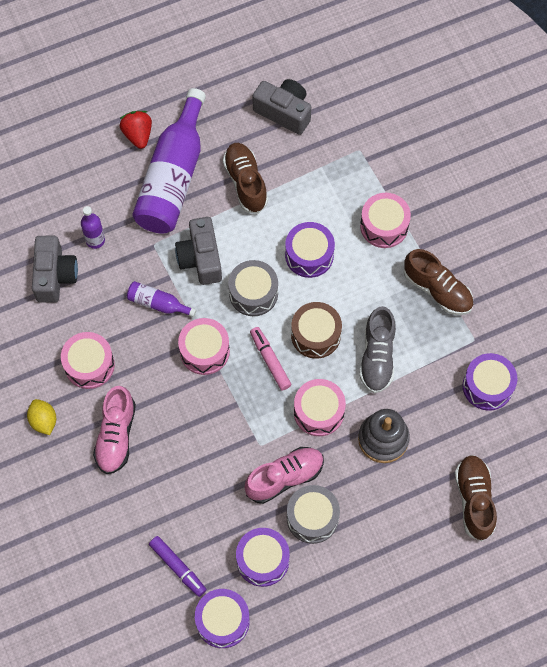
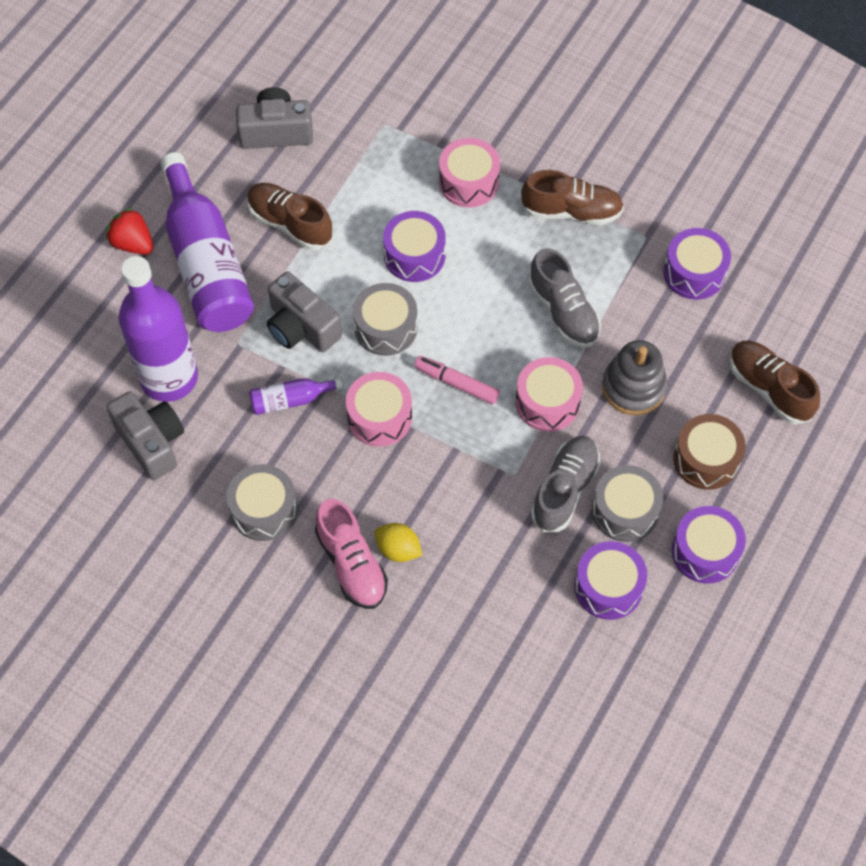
camera: 35 degrees left, 5 degrees down
yellow lemon [27,399,56,435] -> yellow lemon moved to [374,523,423,562]
pink drum [61,332,115,389] -> grey drum [226,464,297,541]
purple bottle [81,206,105,249] -> purple bottle [118,256,198,402], size x2.27
purple marker [149,536,206,597] -> none
purple drum [195,589,250,648] -> purple drum moved to [672,506,746,583]
pink shoe [244,447,324,504] -> grey shoe [531,436,600,532]
brown drum [291,302,342,359] -> brown drum moved to [673,414,746,490]

